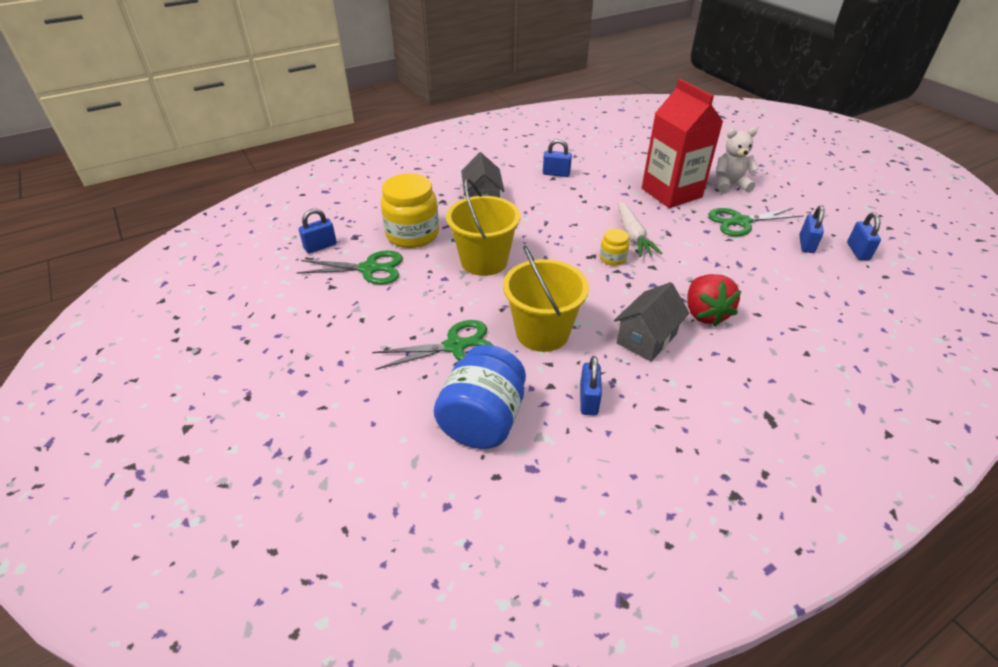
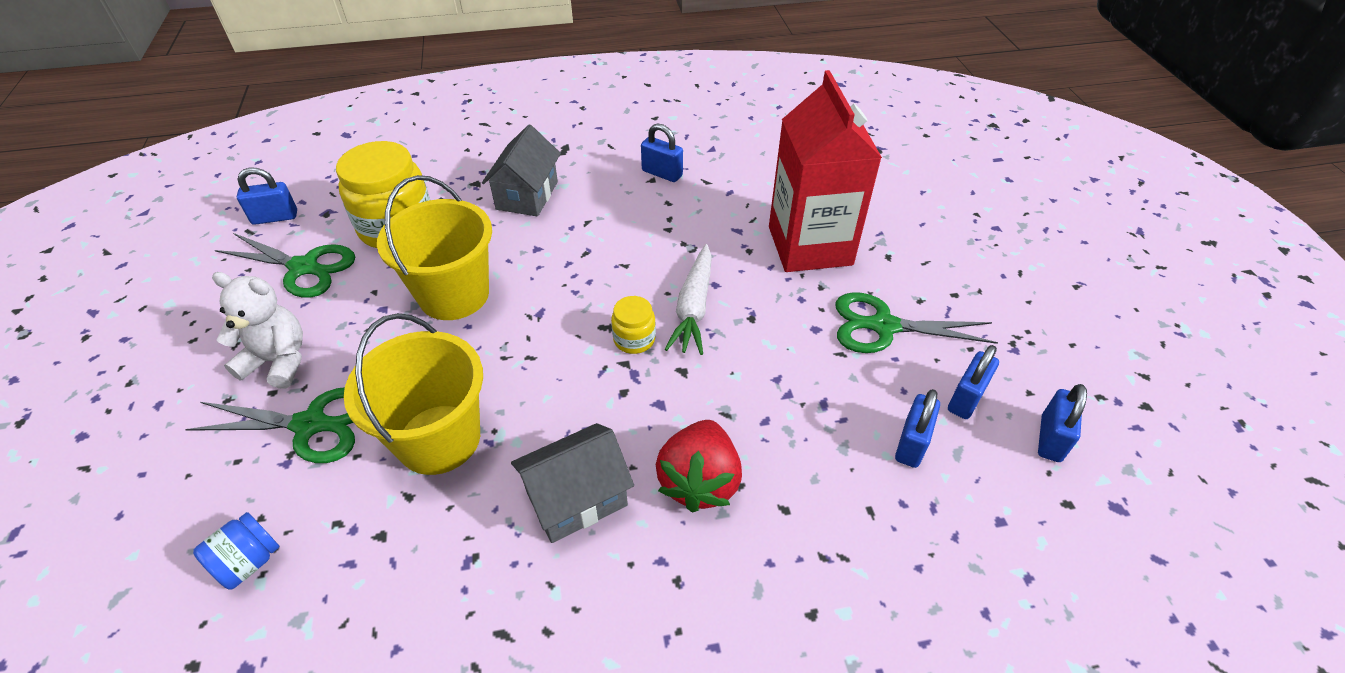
camera: 20 degrees right, 5 degrees up
blue jar [434,345,526,449] -> blue jar [193,512,280,589], size x0.48
blue padlock [580,356,602,416] -> blue padlock moved to [895,389,940,468]
white teddy bear [716,128,759,194] -> white teddy bear moved to [212,272,303,389]

